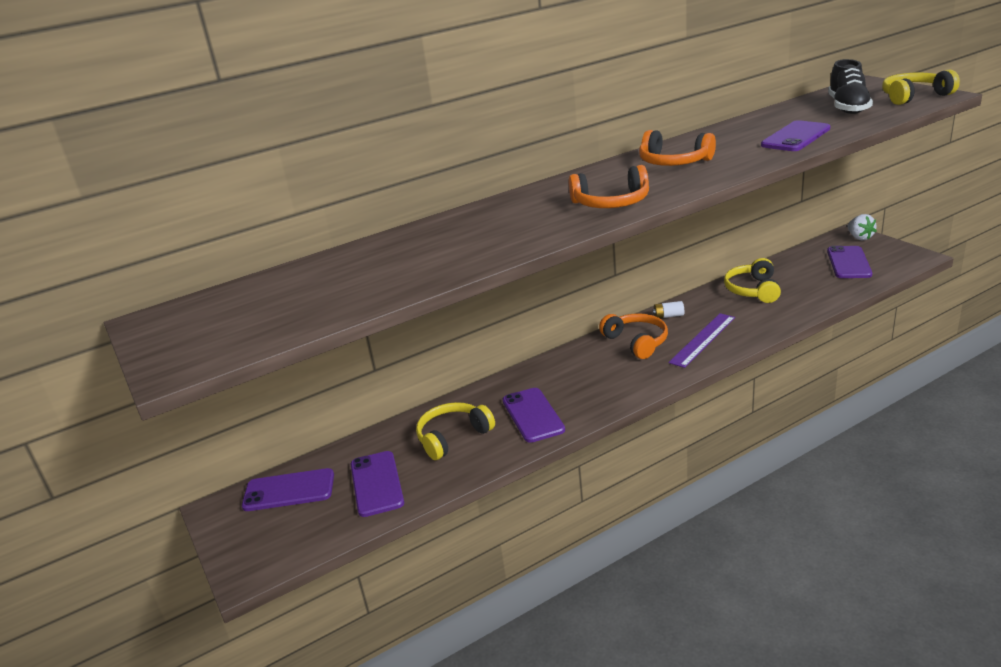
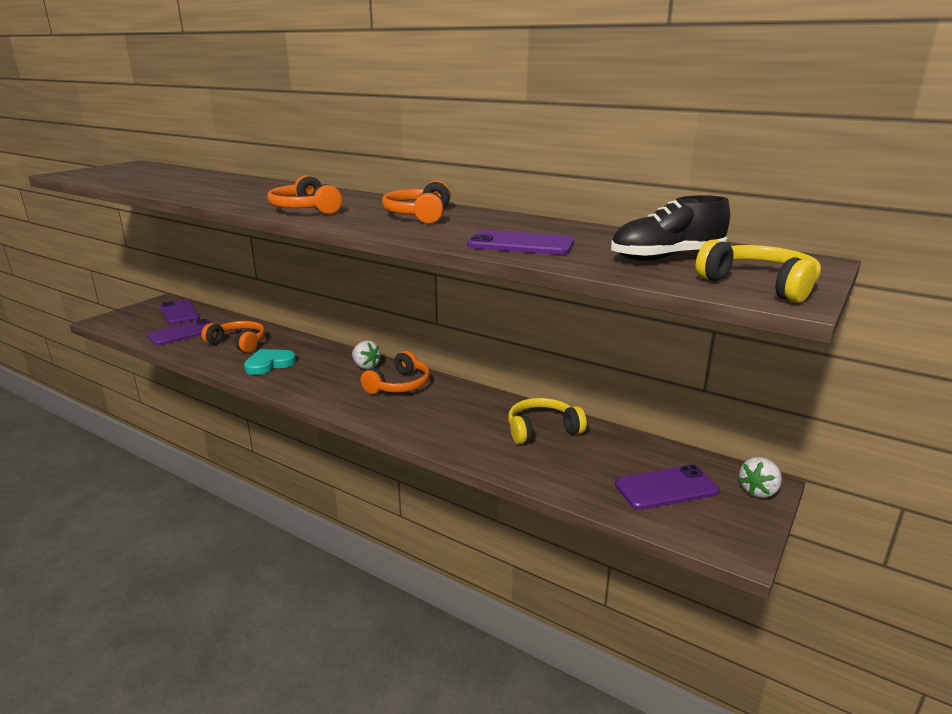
camera: 60 degrees right, 5 degrees down
yellow headphones [416,402,495,460] -> orange headphones [201,321,265,353]
purple phone [502,388,565,443] -> turquoise heart [244,349,296,375]
white battery [653,301,684,318] -> none
purple ruler [668,313,735,368] -> none
none -> white strawberry [352,340,381,369]

